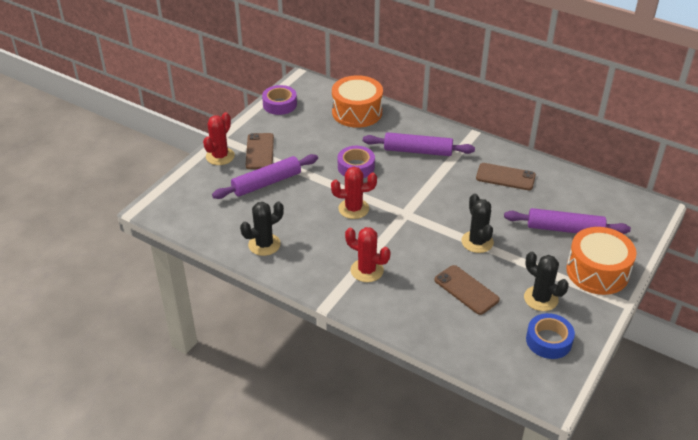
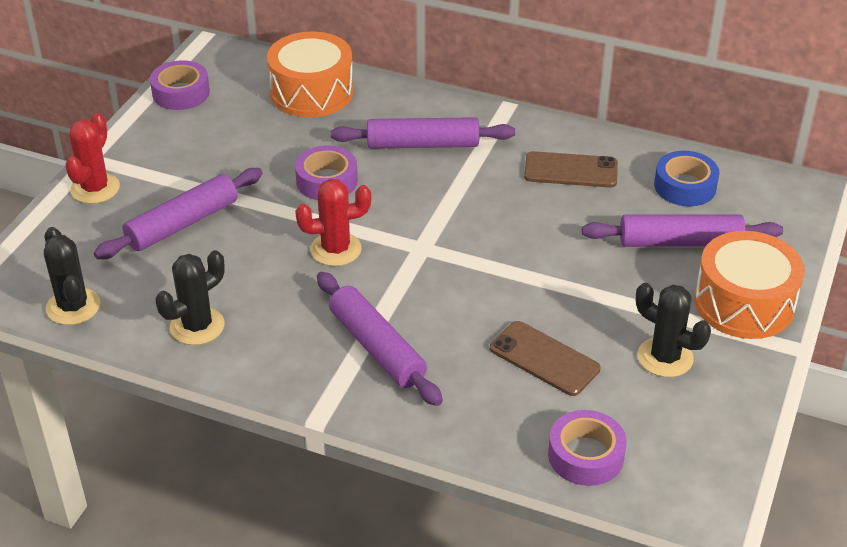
camera: 10 degrees left, 0 degrees up
brown phone [246,133,274,169] -> none
red cactus [345,227,390,282] -> purple rolling pin [317,272,443,406]
black cactus [461,194,494,253] -> black cactus moved to [44,227,100,325]
blue tape [526,313,575,359] -> blue tape moved to [654,151,720,206]
none -> purple tape [548,410,626,486]

